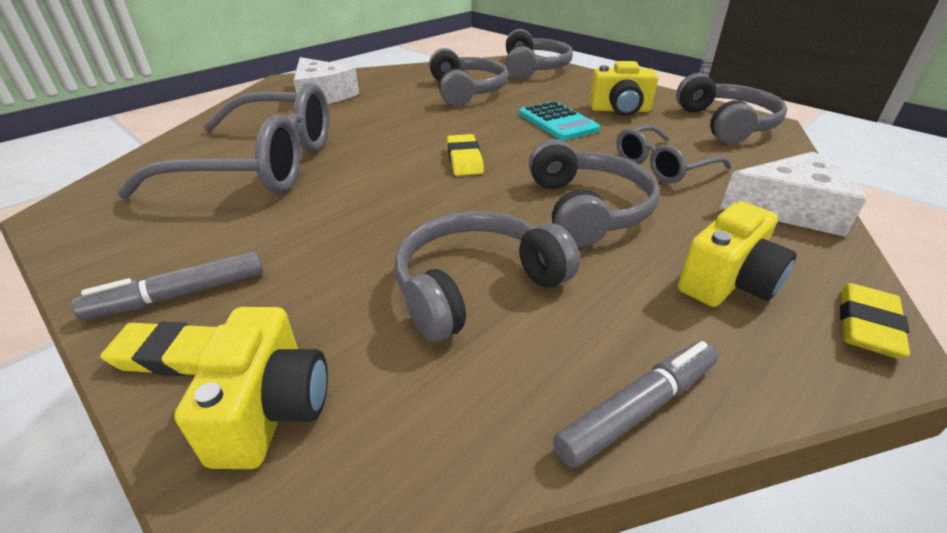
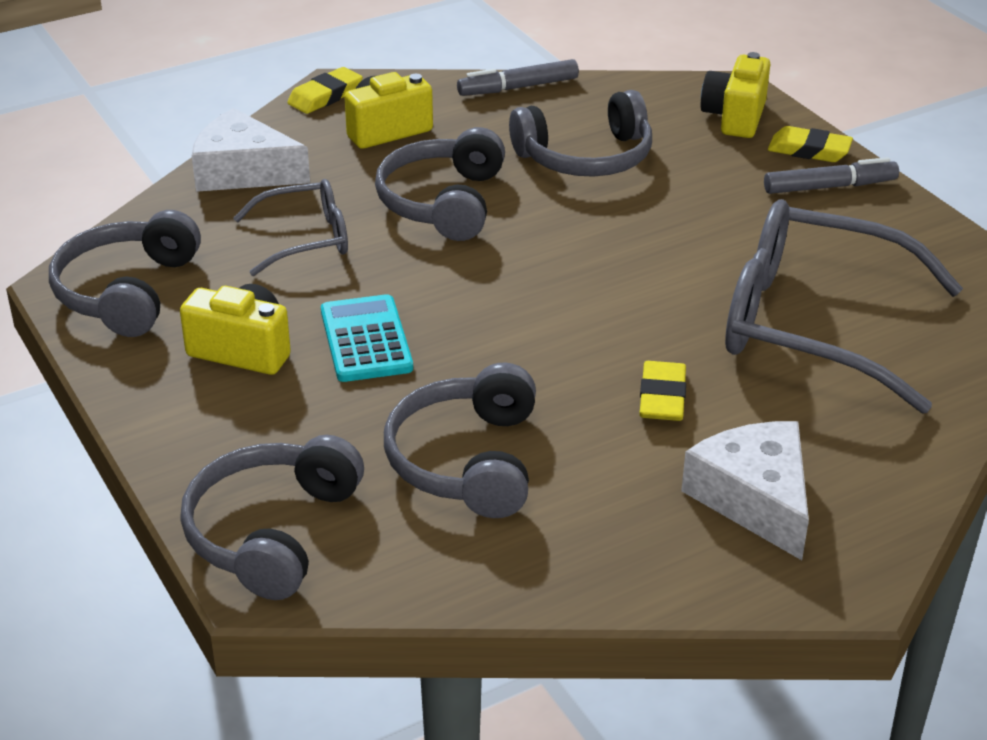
camera: 165 degrees left, 0 degrees up
yellow eraser [447,134,484,176] -> yellow eraser moved to [639,361,686,421]

